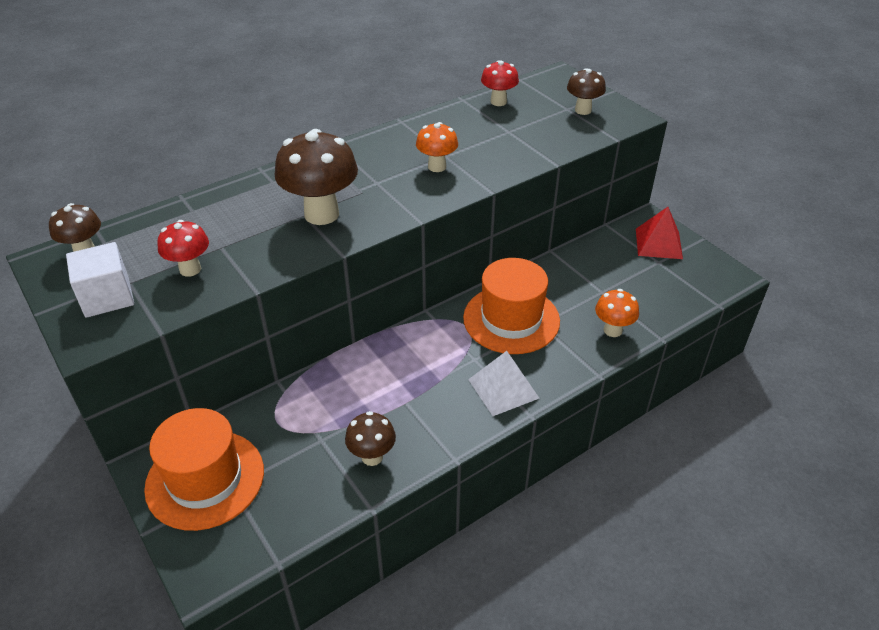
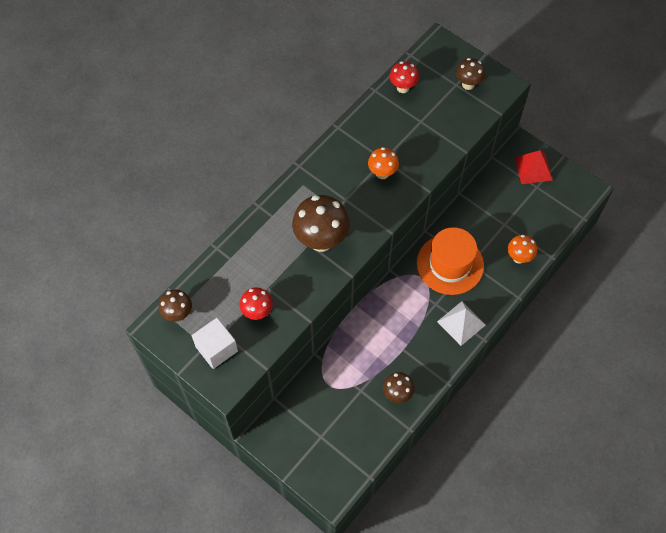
camera: 15 degrees left, 20 degrees up
orange hat [144,408,264,531] -> none

